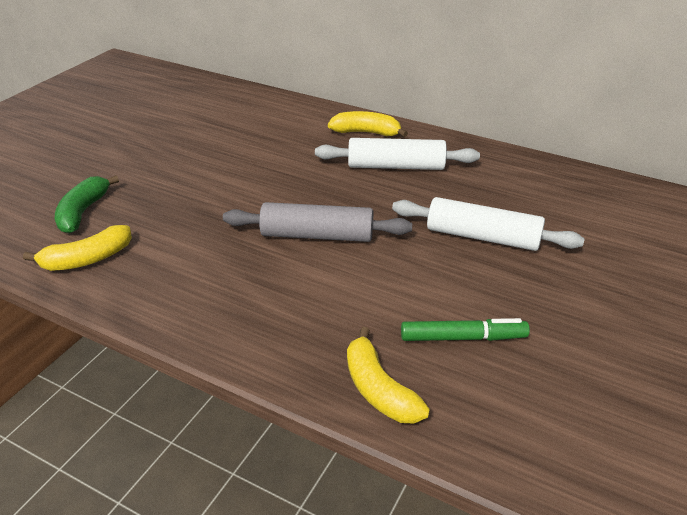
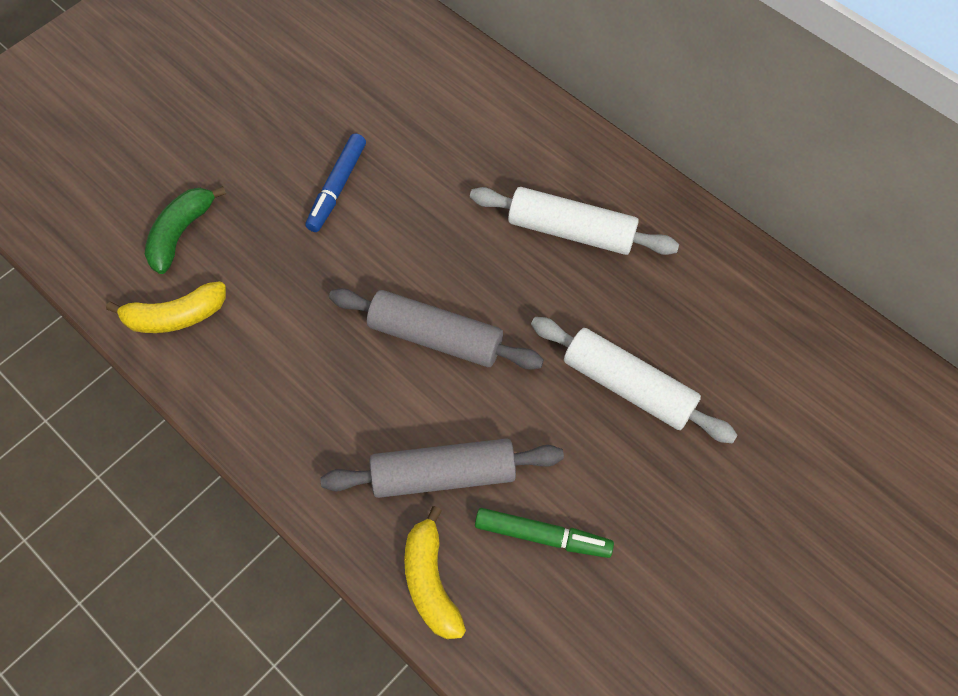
camera: 15 degrees right, 25 degrees up
yellow banana [328,111,408,137] -> none
none -> blue marker [305,133,366,232]
none -> grey rolling pin [321,438,564,498]

